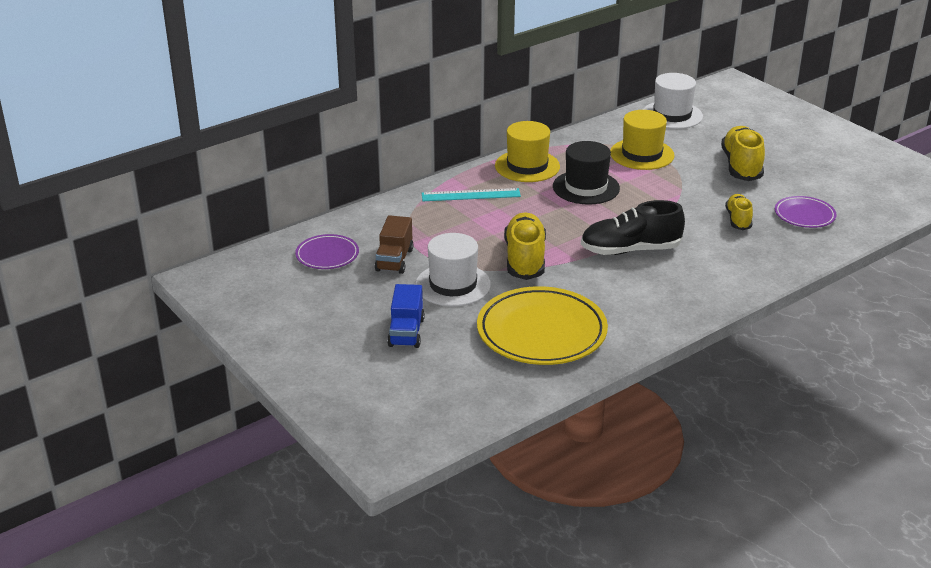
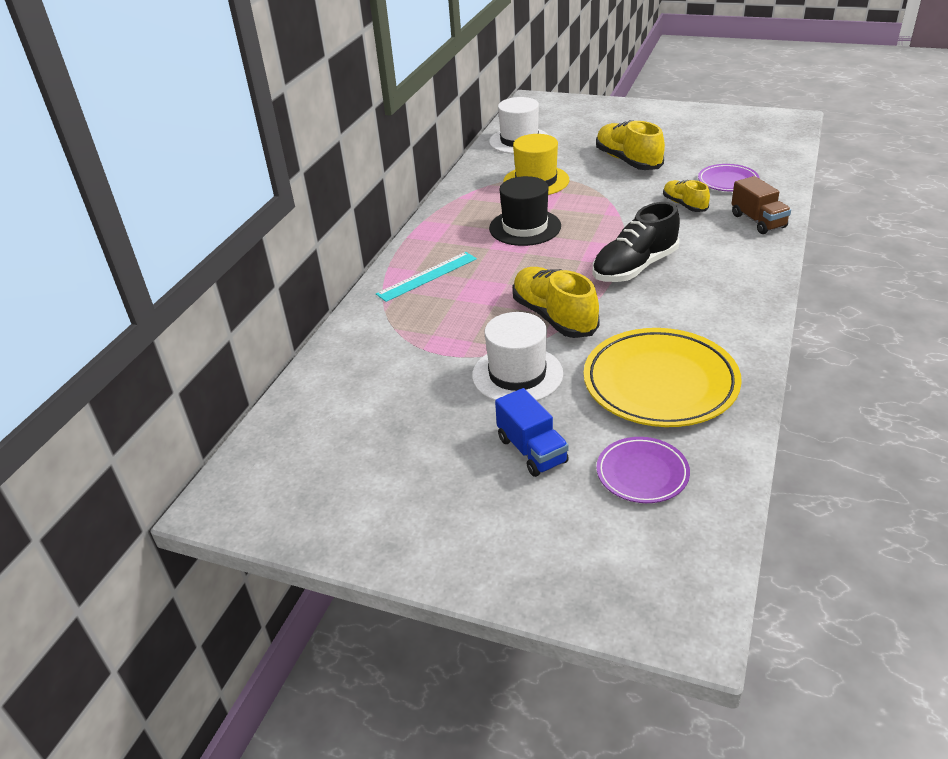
camera: 30 degrees left, 5 degrees up
purple plate [295,234,359,269] -> purple plate moved to [597,437,690,503]
brown truck [375,215,414,274] -> brown truck moved to [731,176,791,234]
yellow hat [495,121,560,182] -> none

